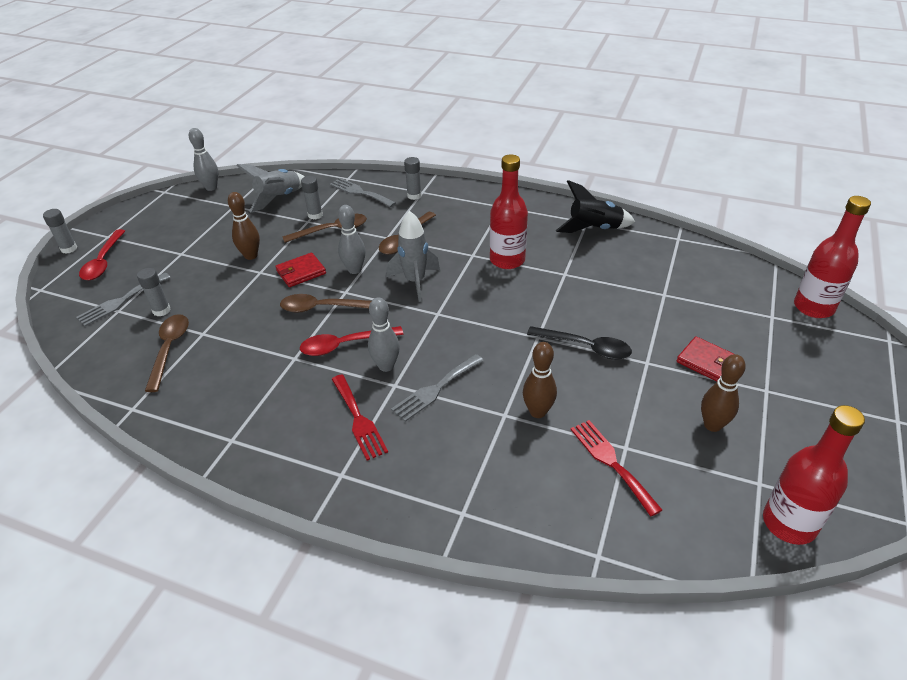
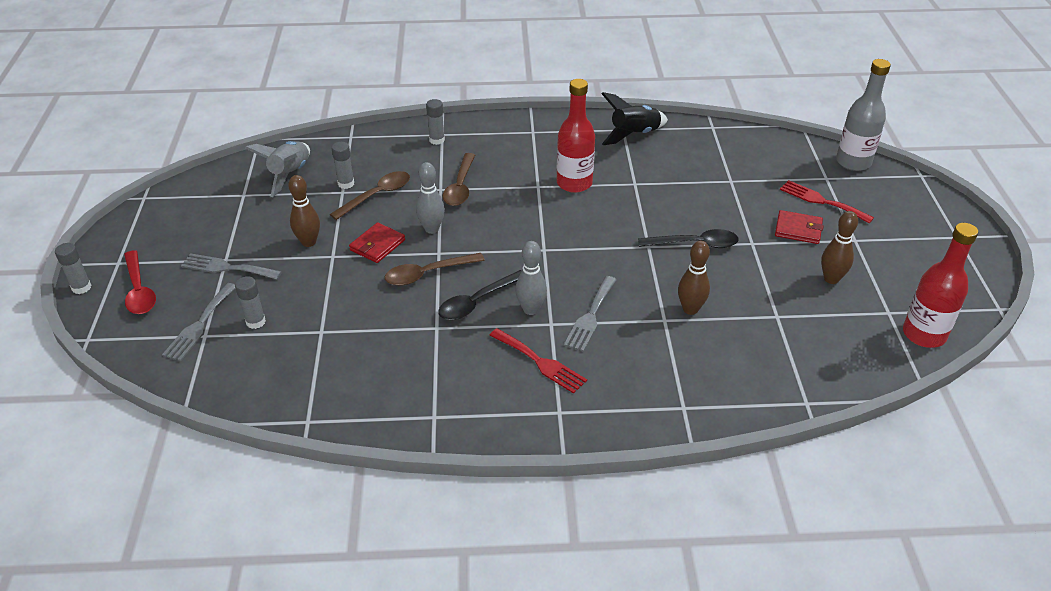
camera: 25 degrees left, 0 degrees up
brown spoon [145,314,189,392] -> none
grey bowling pin [189,128,218,191] -> none
red spoon [300,326,403,356] -> black spoon [438,270,522,320]
grey fork [330,178,396,207] -> grey fork moved to [181,253,282,279]
grey rocket [386,211,440,302] -> none
red fork [571,420,662,516] -> red fork moved to [780,180,874,223]
red bottle [794,196,871,318] -> grey bottle [836,59,891,171]

